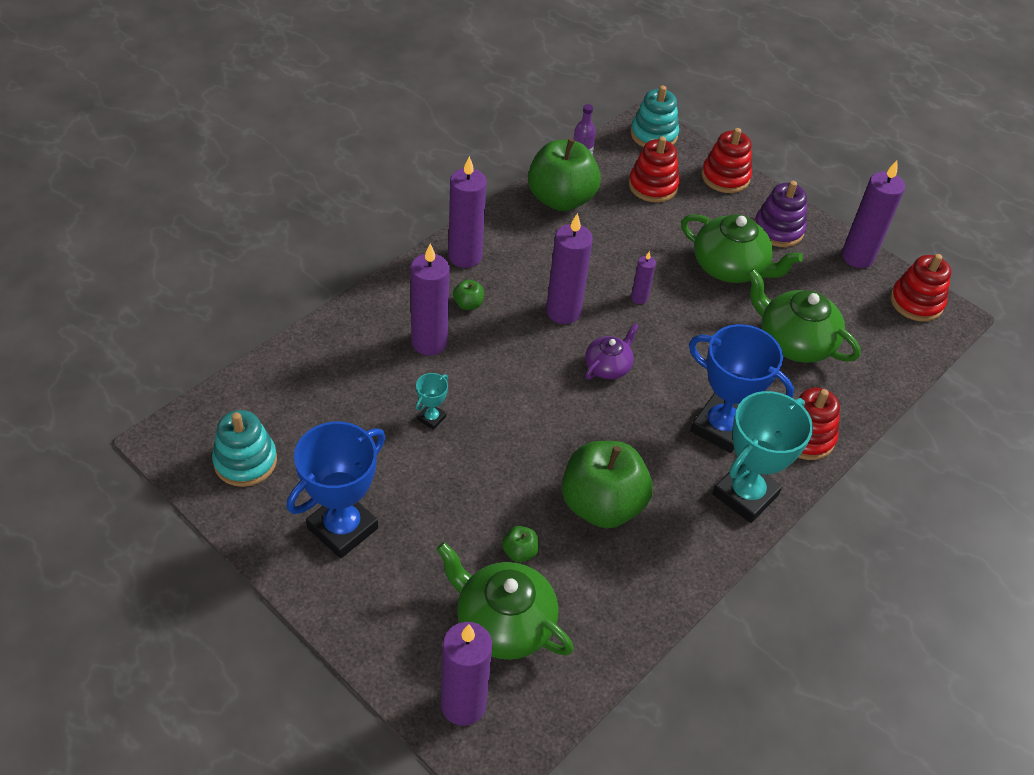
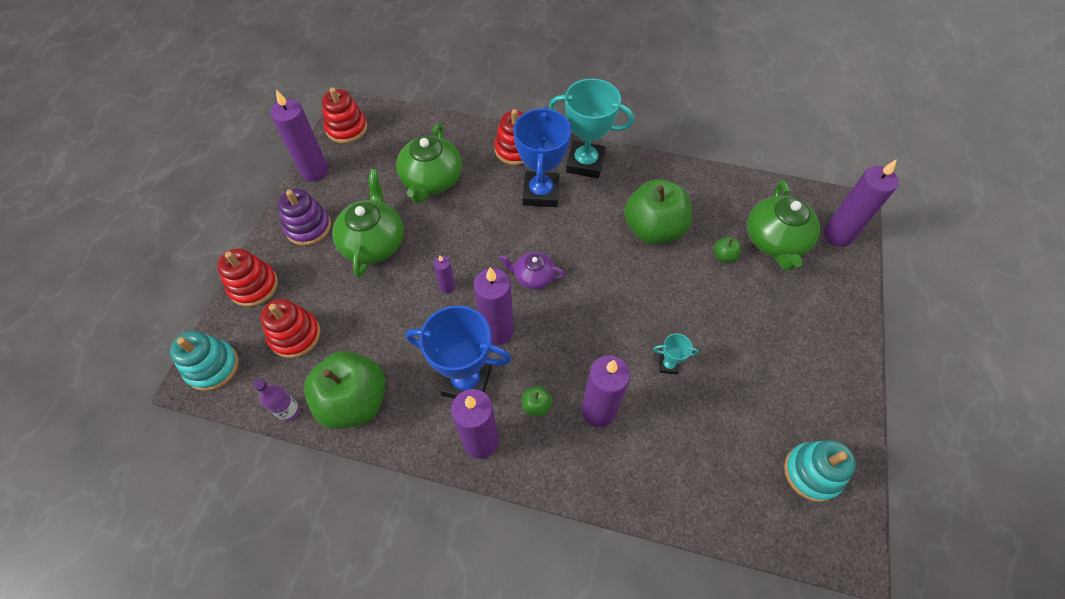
camera: 115 degrees left, 10 degrees up
blue trophy [287,422,385,558] -> blue trophy moved to [406,306,511,399]

